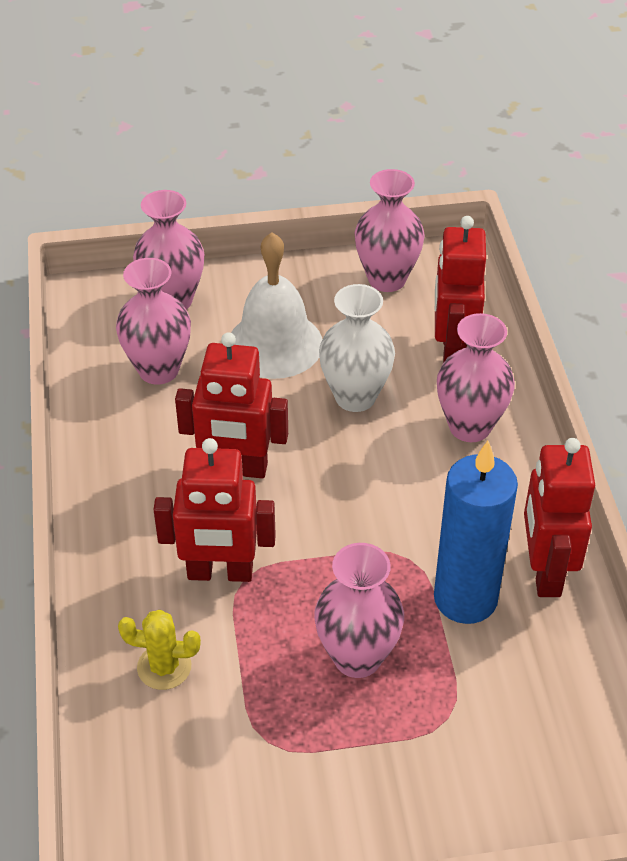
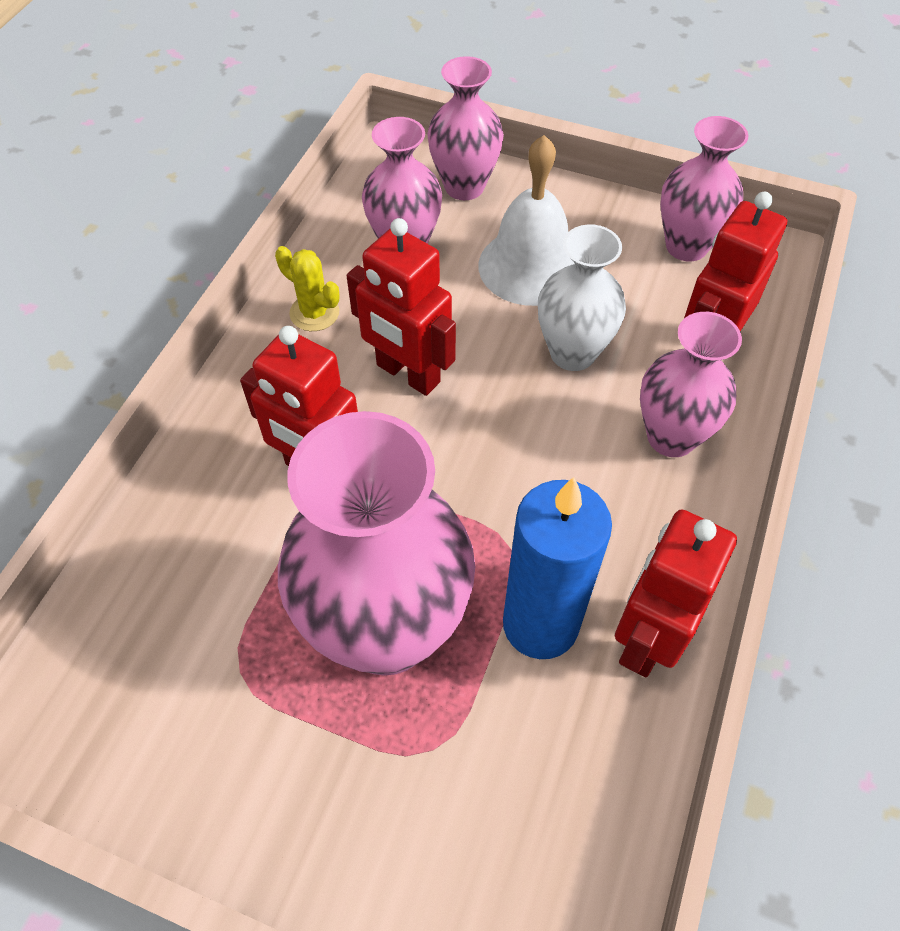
camera: 30 degrees right, 10 degrees up
yellow cactus [118,610,201,690] -> yellow cactus moved to [275,246,340,331]
pink vase [314,543,404,678] -> pink vase [278,411,475,676], size x1.71

